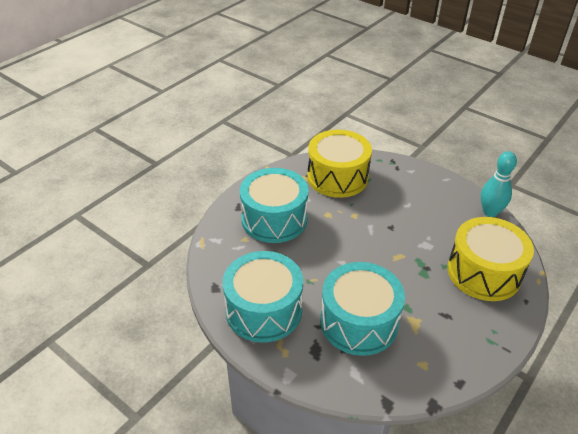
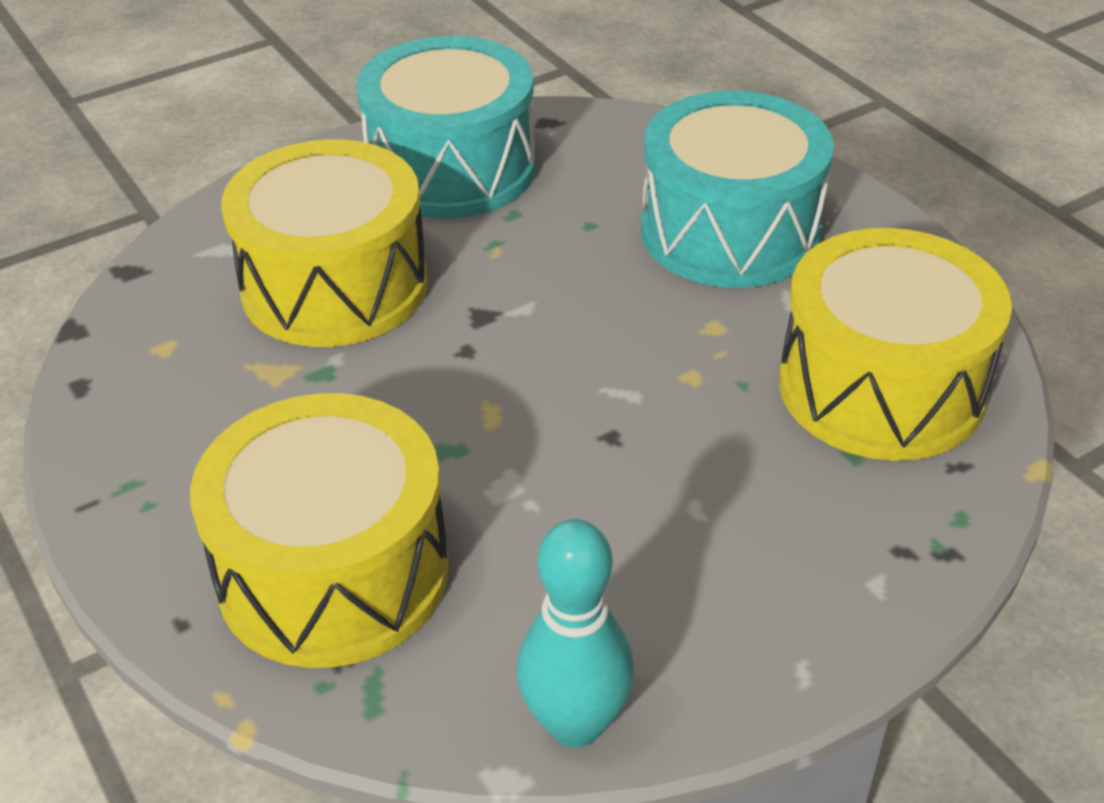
camera: 110 degrees right, 0 degrees up
turquoise drum [320,262,405,356] -> yellow drum [221,139,428,347]

